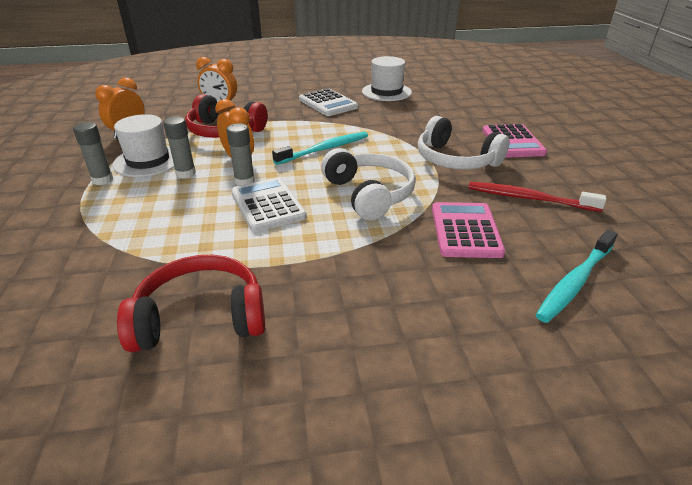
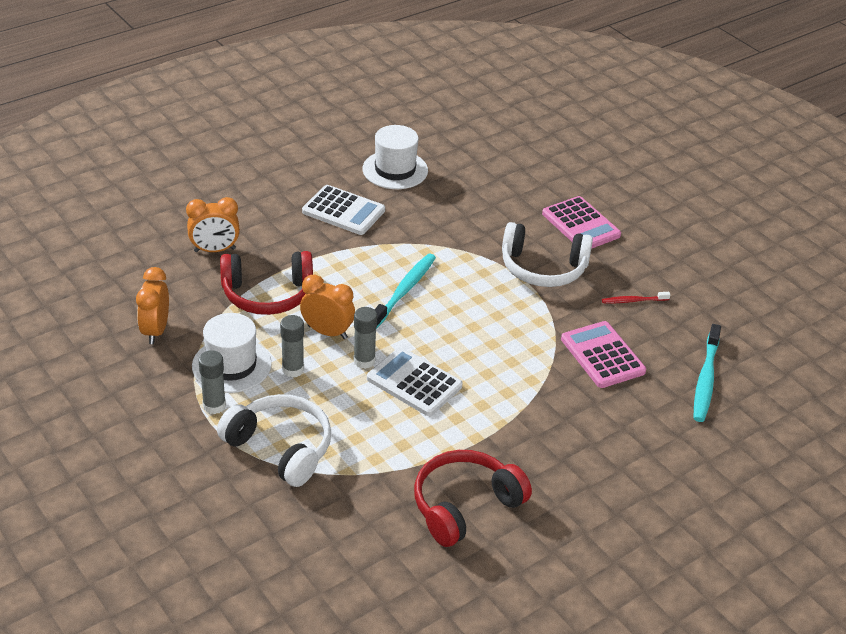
camera: 30 degrees left, 5 degrees up
white headphones [321,148,416,221] -> white headphones moved to [217,394,331,487]
red toothbrush [468,182,607,212] -> red toothbrush [602,292,670,304], size x0.56

